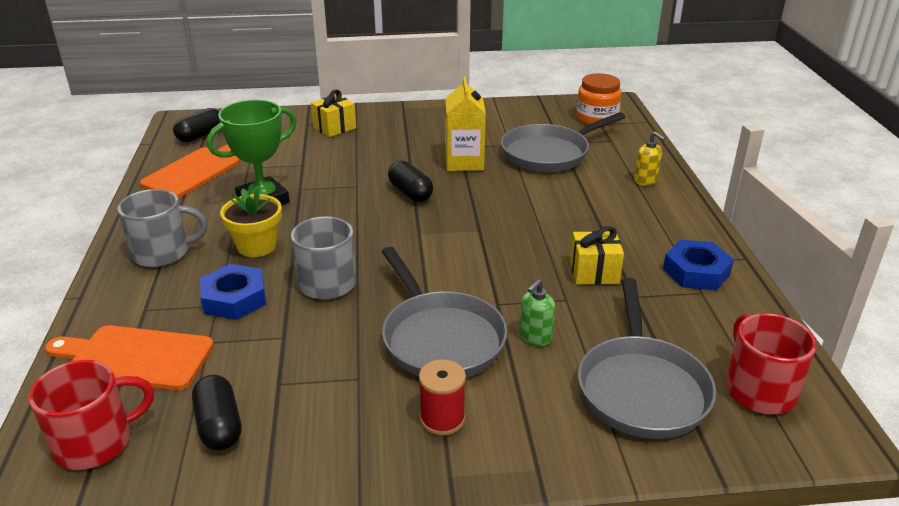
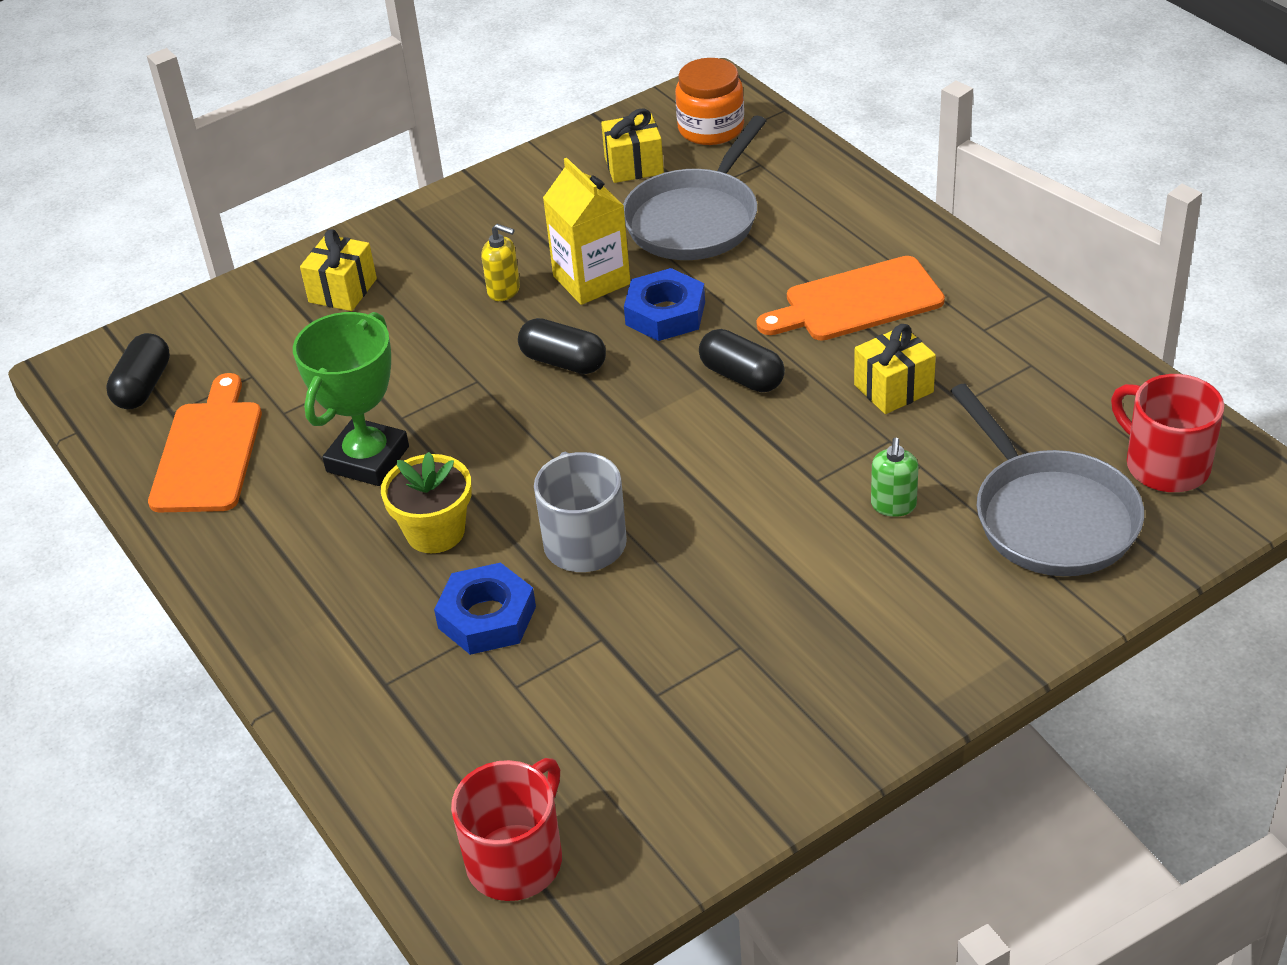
camera: 25 degrees left, 10 degrees up
orange cutting board [45,325,214,390] -> orange cutting board moved to [757,256,945,341]
grey mug [118,189,208,267] -> none
black capsule [192,375,241,451] -> black capsule moved to [699,329,785,392]
grey pan [382,247,508,378] -> none
red spool [419,359,466,436] -> none
yellow soap dispenser [634,132,665,186] -> yellow soap dispenser moved to [482,224,520,301]
blue nut [663,240,734,290] -> blue nut moved to [624,268,705,341]
none -> yellow gift [601,108,664,183]

